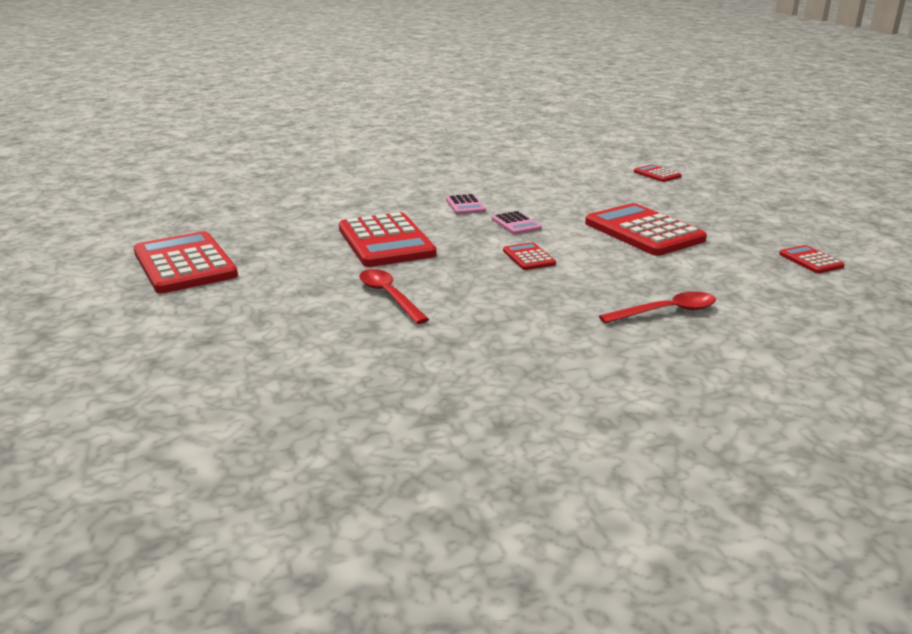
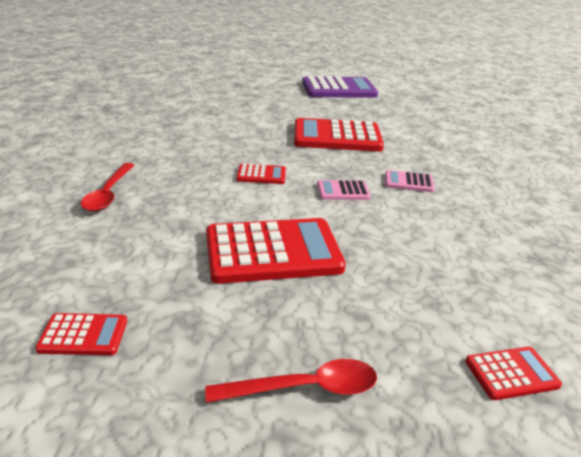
camera: 110 degrees right, 5 degrees up
red calculator [134,231,238,293] -> purple calculator [302,76,378,98]
red spoon [359,269,429,324] -> red spoon moved to [205,359,377,403]

